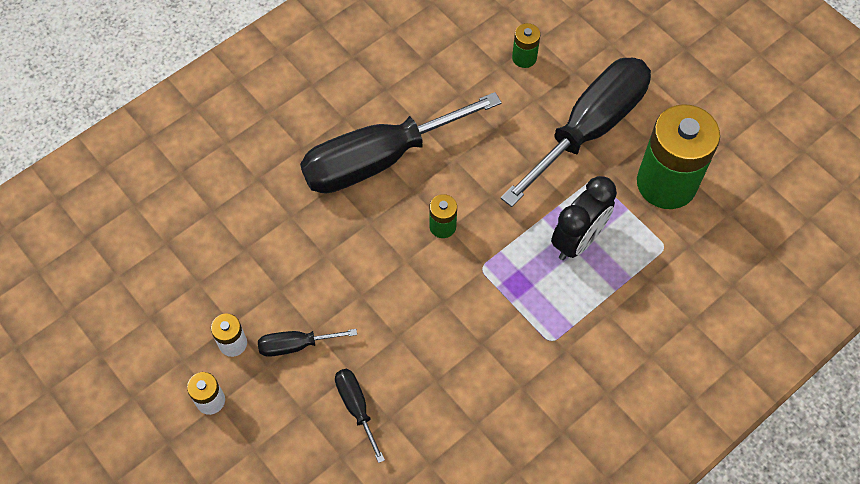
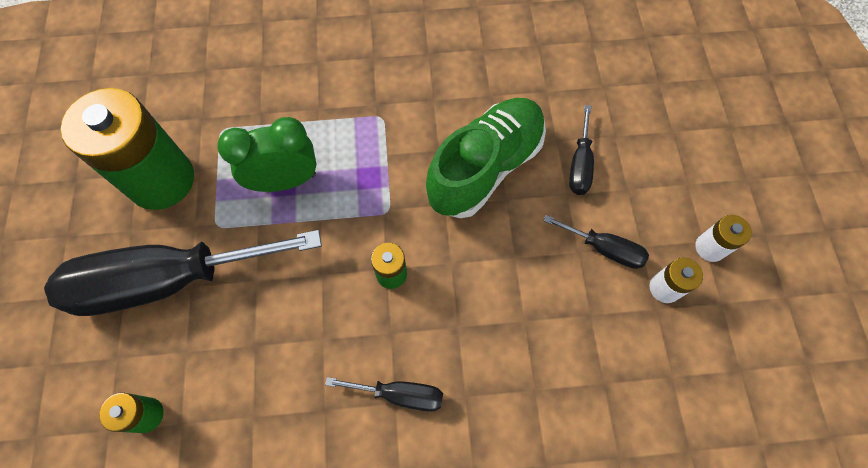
camera: 145 degrees left, 5 degrees up
black screwdriver [300,92,502,194] -> black screwdriver [325,377,443,412], size x0.43
black clock [551,176,617,260] -> green clock [217,117,317,192]
none -> green shoe [426,98,546,218]

